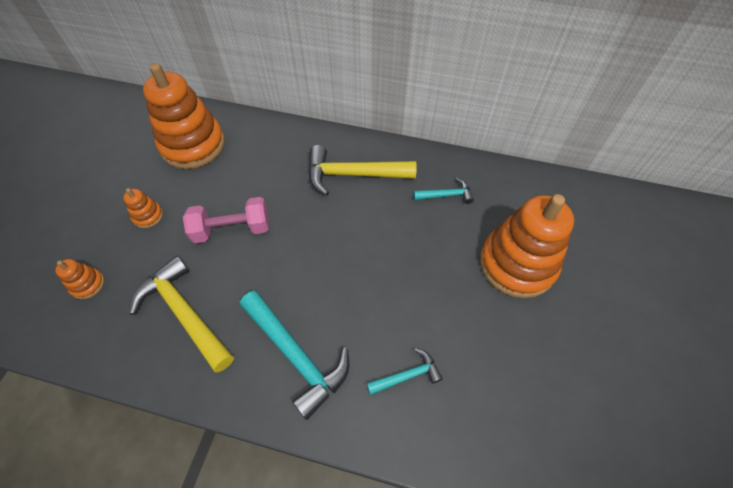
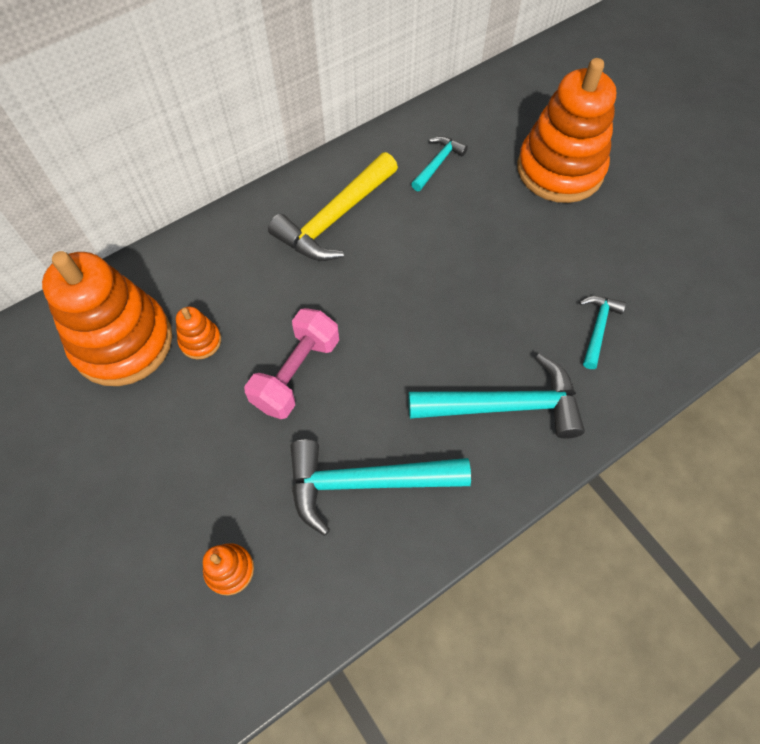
camera: 50 degrees left, 5 degrees up
orange stacking toy [123,188,163,228] -> orange stacking toy moved to [176,307,221,360]
yellow hammer [129,256,234,372] -> turquoise hammer [290,440,471,536]

